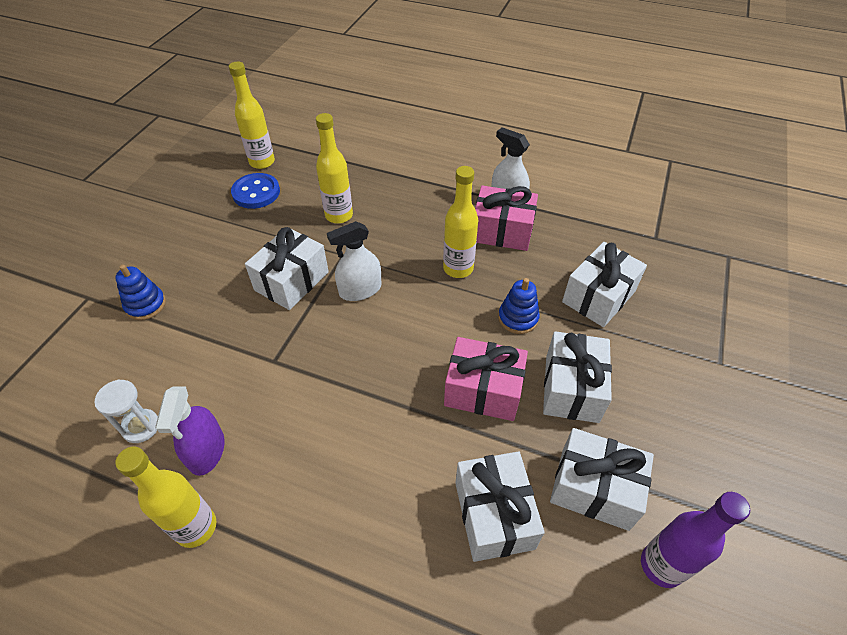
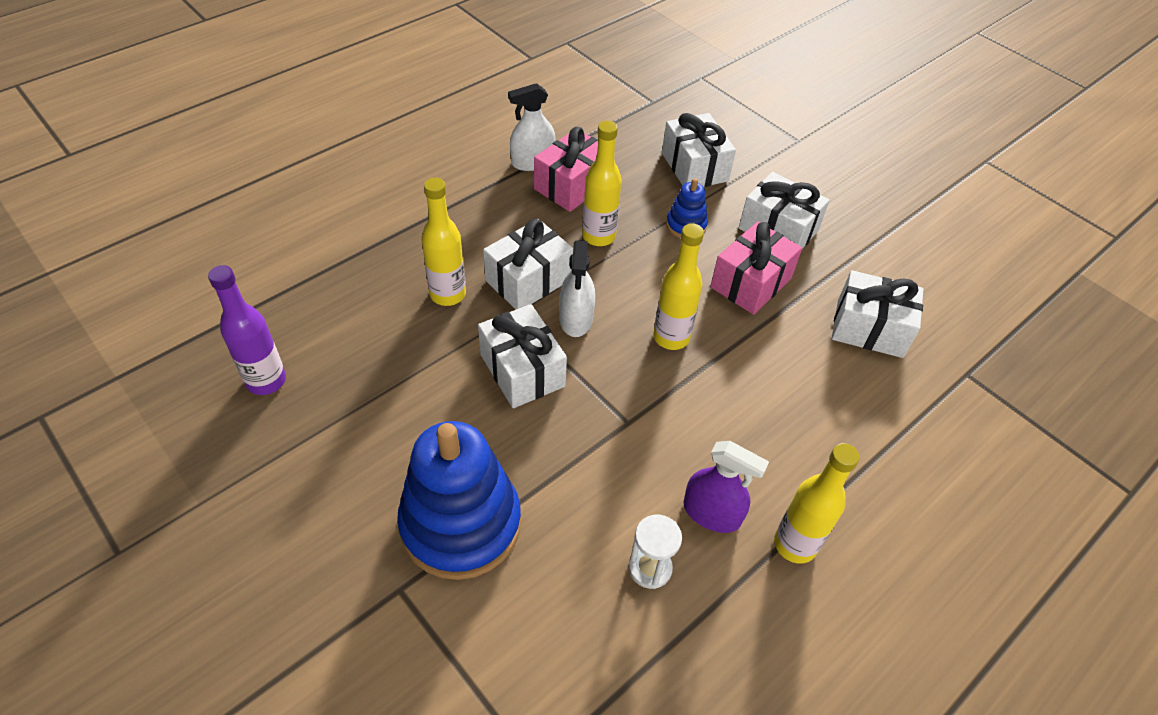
camera: 65 degrees left, 0 degrees up
blue stacking toy [115,264,166,320] -> blue stacking toy [397,421,521,580], size x2.20
yellow bottle [229,62,275,169] -> yellow bottle moved to [653,223,704,350]
blue button [231,173,280,209] -> none
white gift [550,428,654,531] -> white gift moved to [483,219,573,309]
purple bottle [641,492,750,588] -> purple bottle moved to [208,265,286,395]

